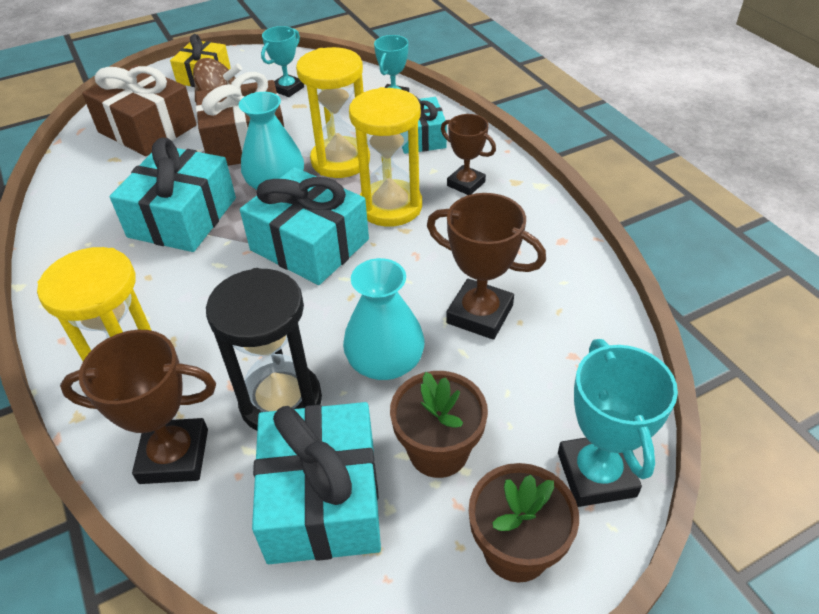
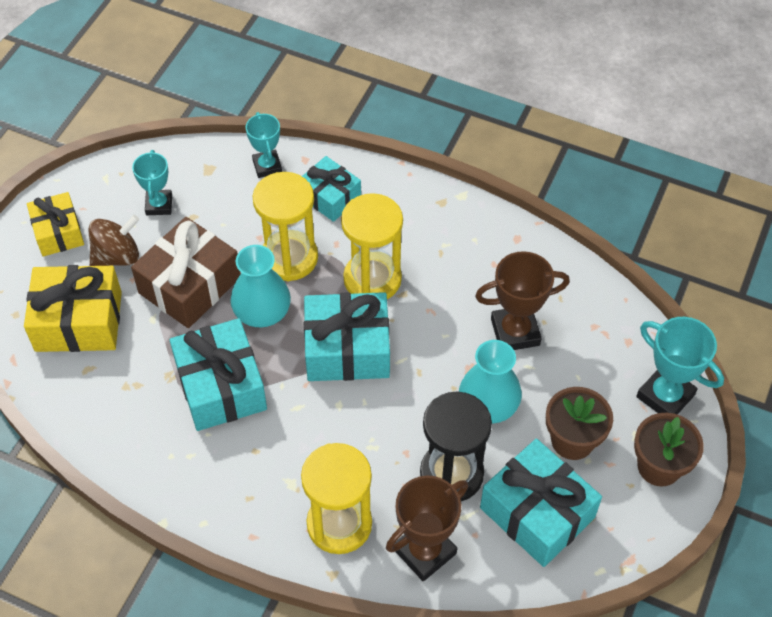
camera: 40 degrees left, 10 degrees up
brown gift [82,65,197,156] -> yellow gift [24,265,122,352]
brown trophy [441,114,496,195] -> none

